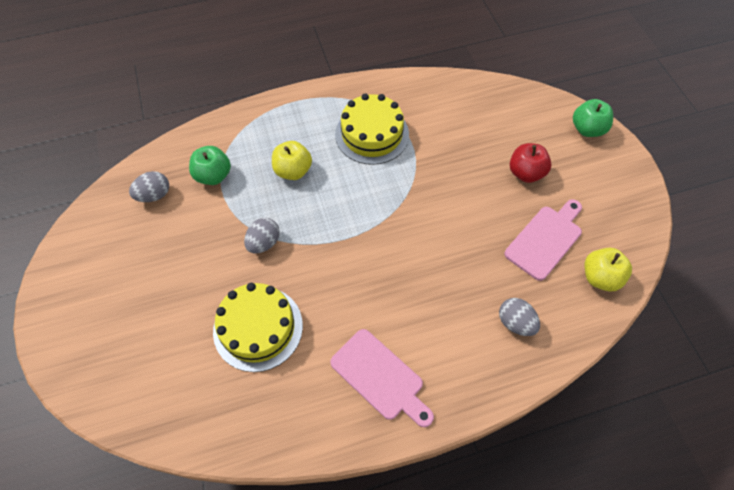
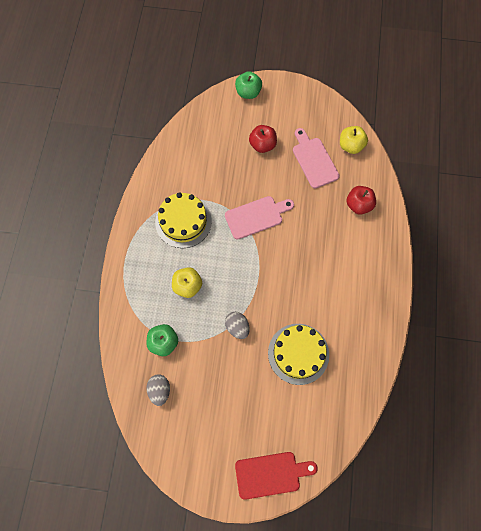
camera: 65 degrees left, 10 degrees up
pink cutting board [330,329,434,427] -> pink cutting board moved to [225,196,294,240]
grey egg [499,298,540,336] -> red apple [347,186,376,215]
none -> red cutting board [235,452,318,500]

